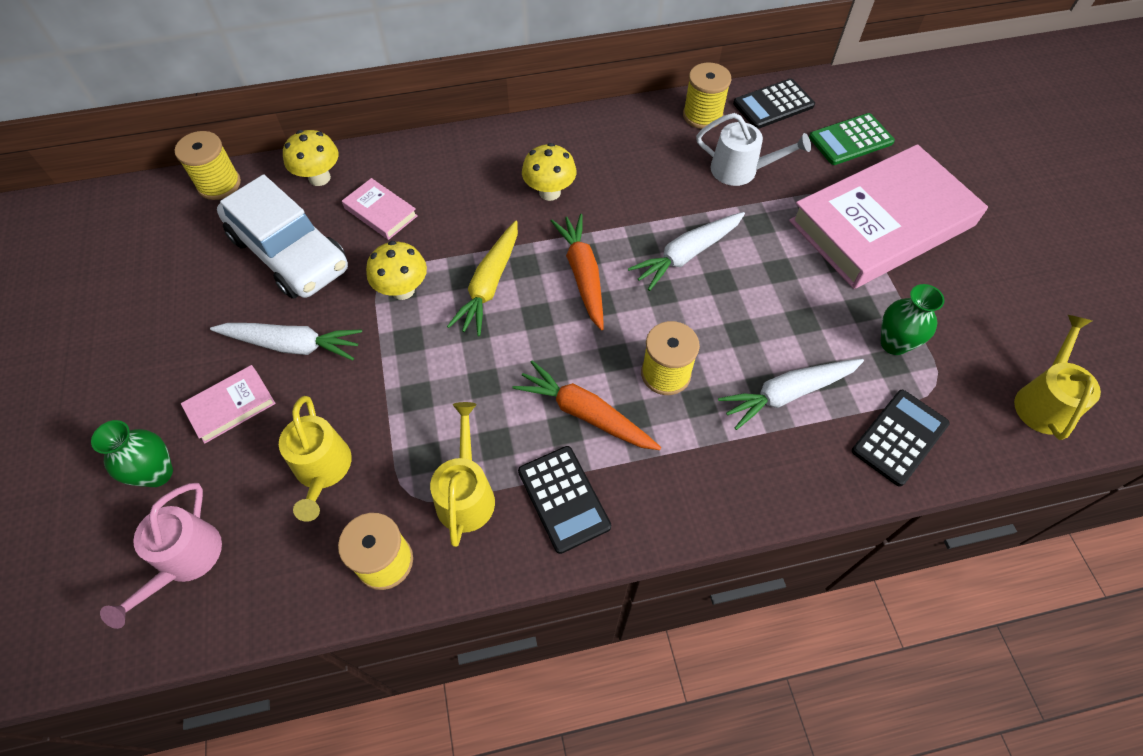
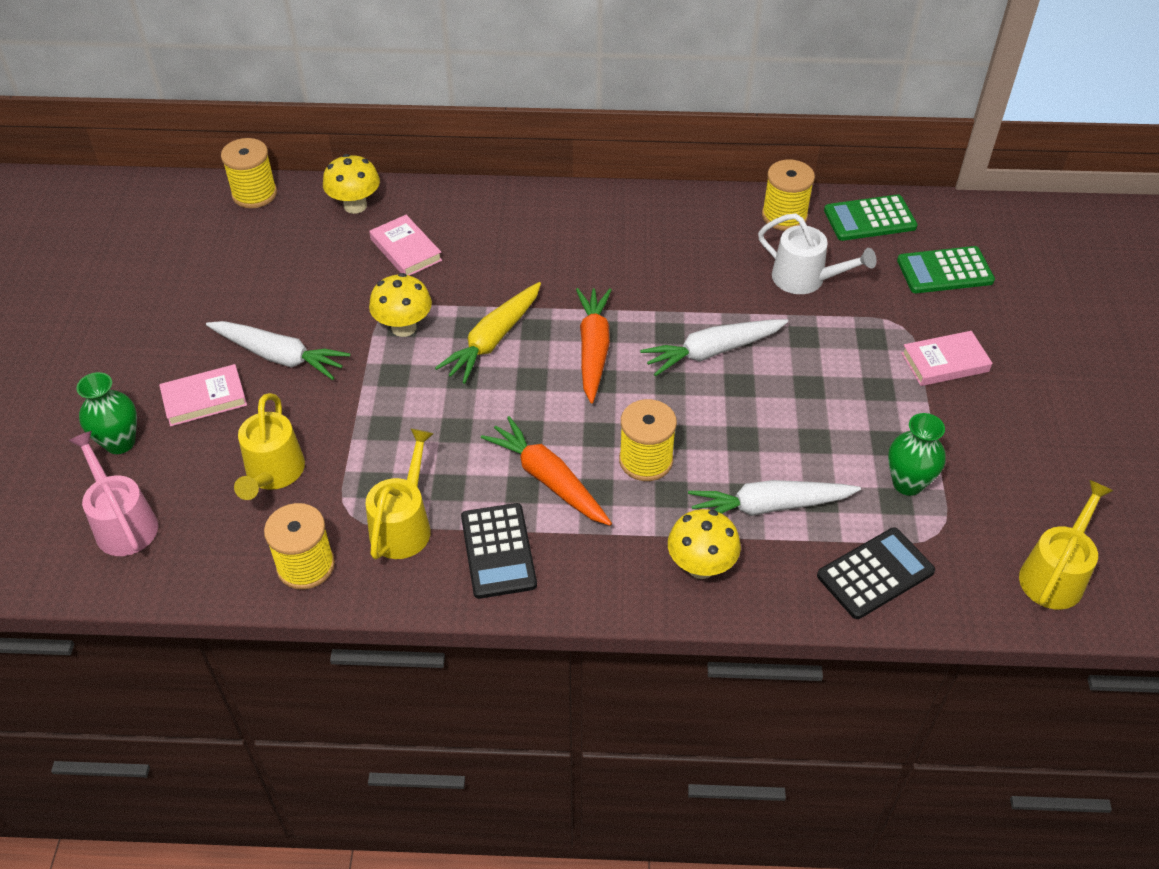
camera: 15 degrees right, 10 degrees down
pink watering can [100,483,222,629] -> pink watering can turned 120 degrees clockwise [68,431,158,556]
white car [217,174,348,299] -> none
yellow mushroom [522,143,577,201] -> yellow mushroom moved to [668,509,741,579]
black calculator [733,78,815,129] -> green calculator [824,194,918,241]
pink book [789,144,988,289] -> pink book [901,331,992,386], size x0.41

